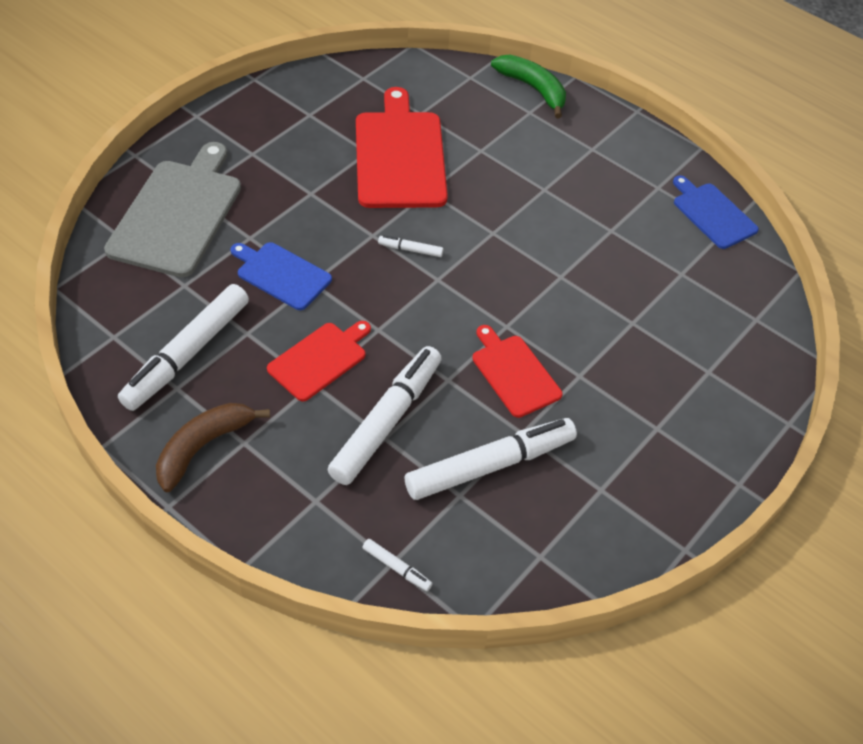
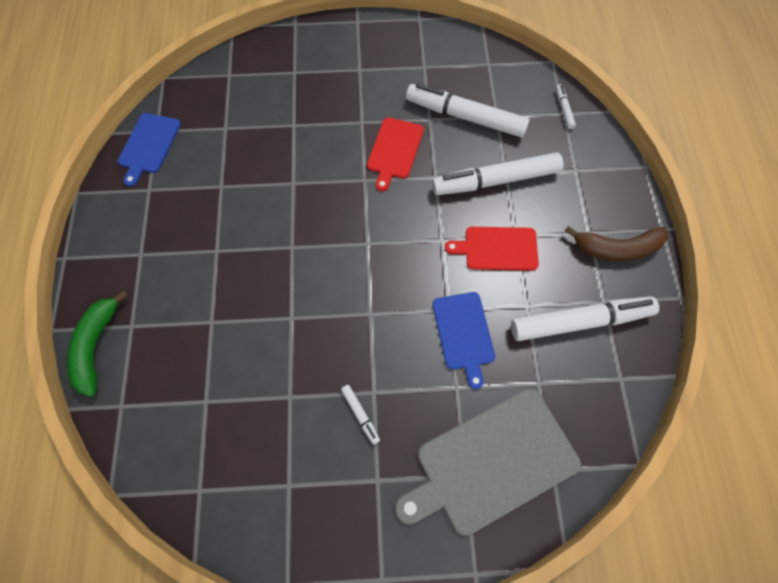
camera: 130 degrees left, 15 degrees up
red cutting board [356,87,448,208] -> none
white marker [378,235,444,257] -> white marker moved to [341,385,380,445]

